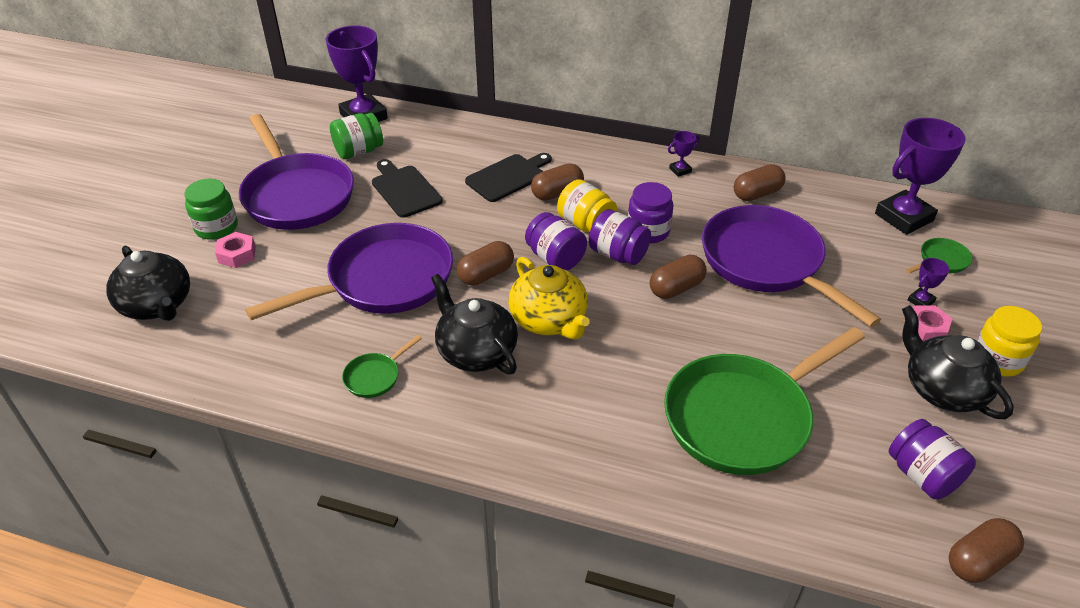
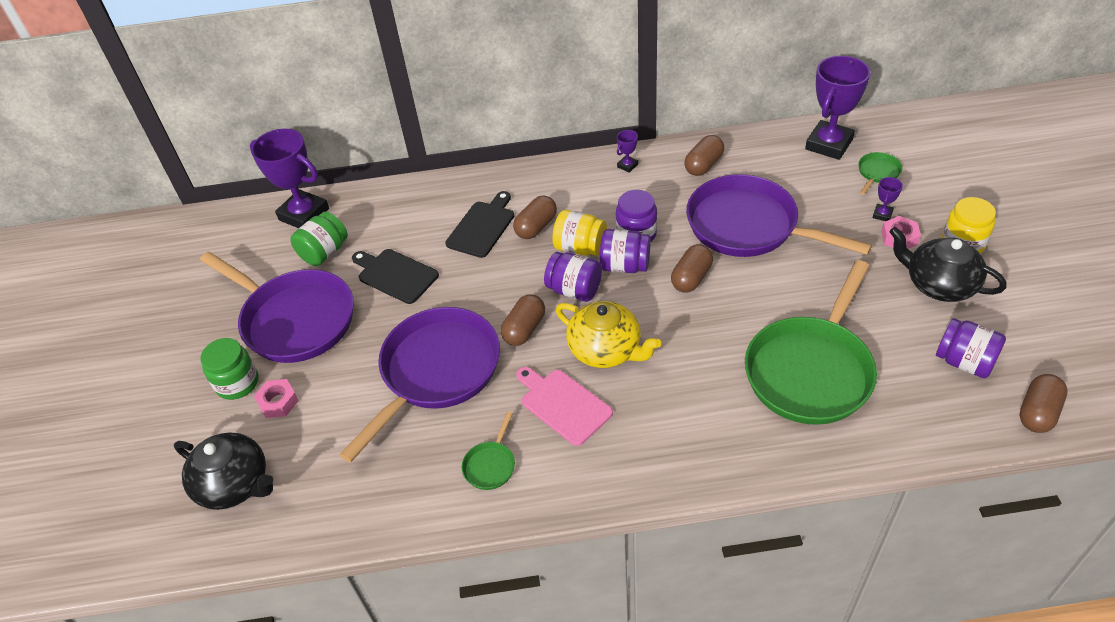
camera: 20 degrees left, 5 degrees up
black teapot [431,274,518,375] -> pink cutting board [516,367,613,446]

